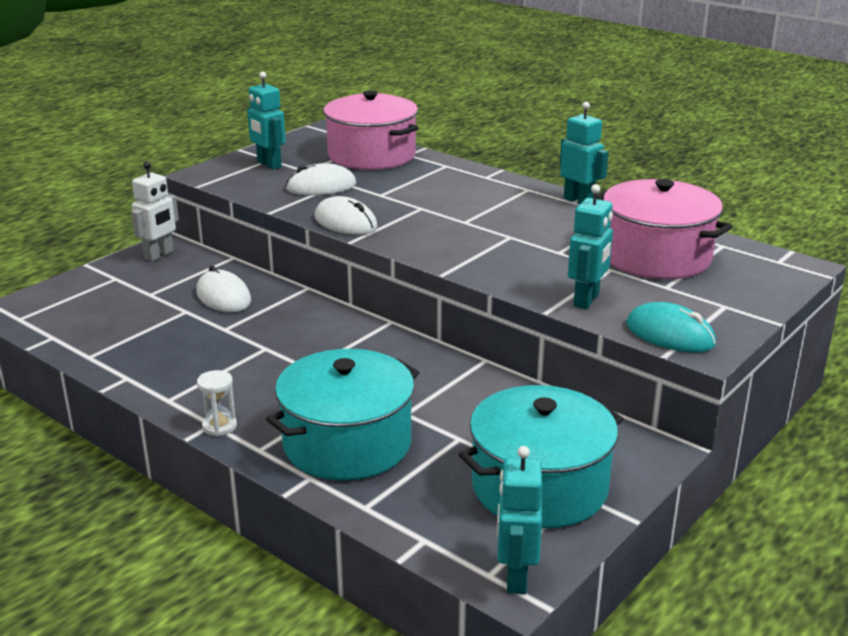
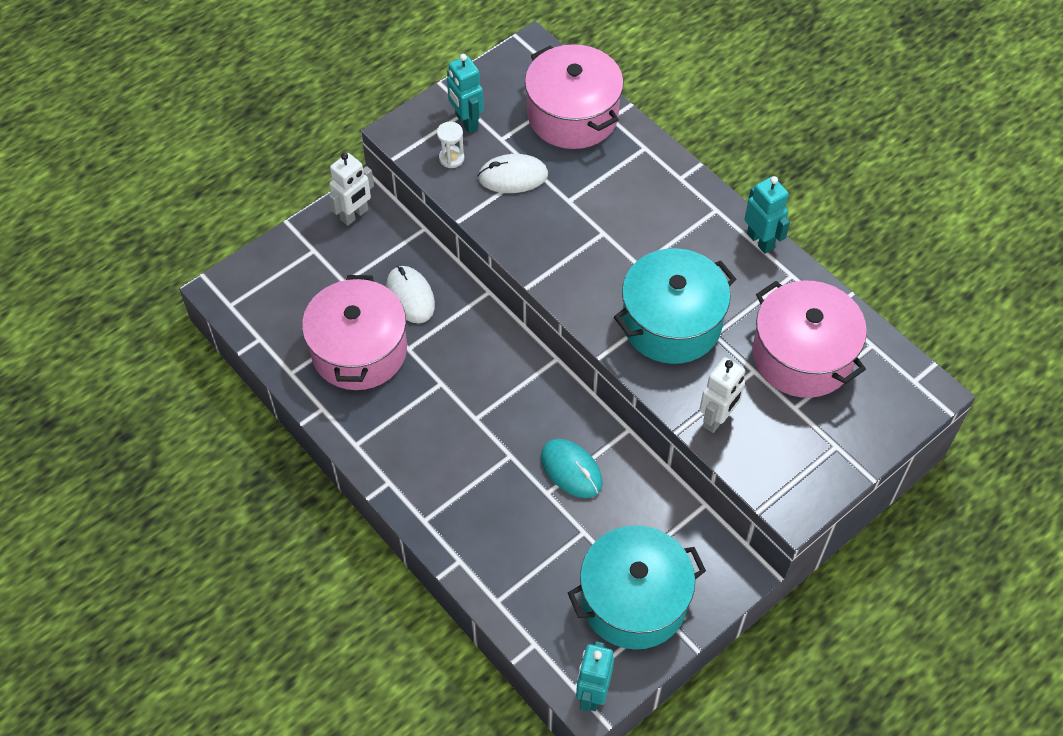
camera: 10 degrees right, 30 degrees up
white hourglass [197,370,237,437] -> white hourglass moved to [437,122,464,168]
turquoise pot [266,349,419,481] -> turquoise pot moved to [614,248,736,364]
white mouse [315,196,378,235] -> none
turquoise robot [568,184,613,309] -> white robot [700,357,746,433]
turquoise mouse [626,302,716,352] -> turquoise mouse moved to [541,439,603,498]
none -> pink pot [302,275,407,390]

